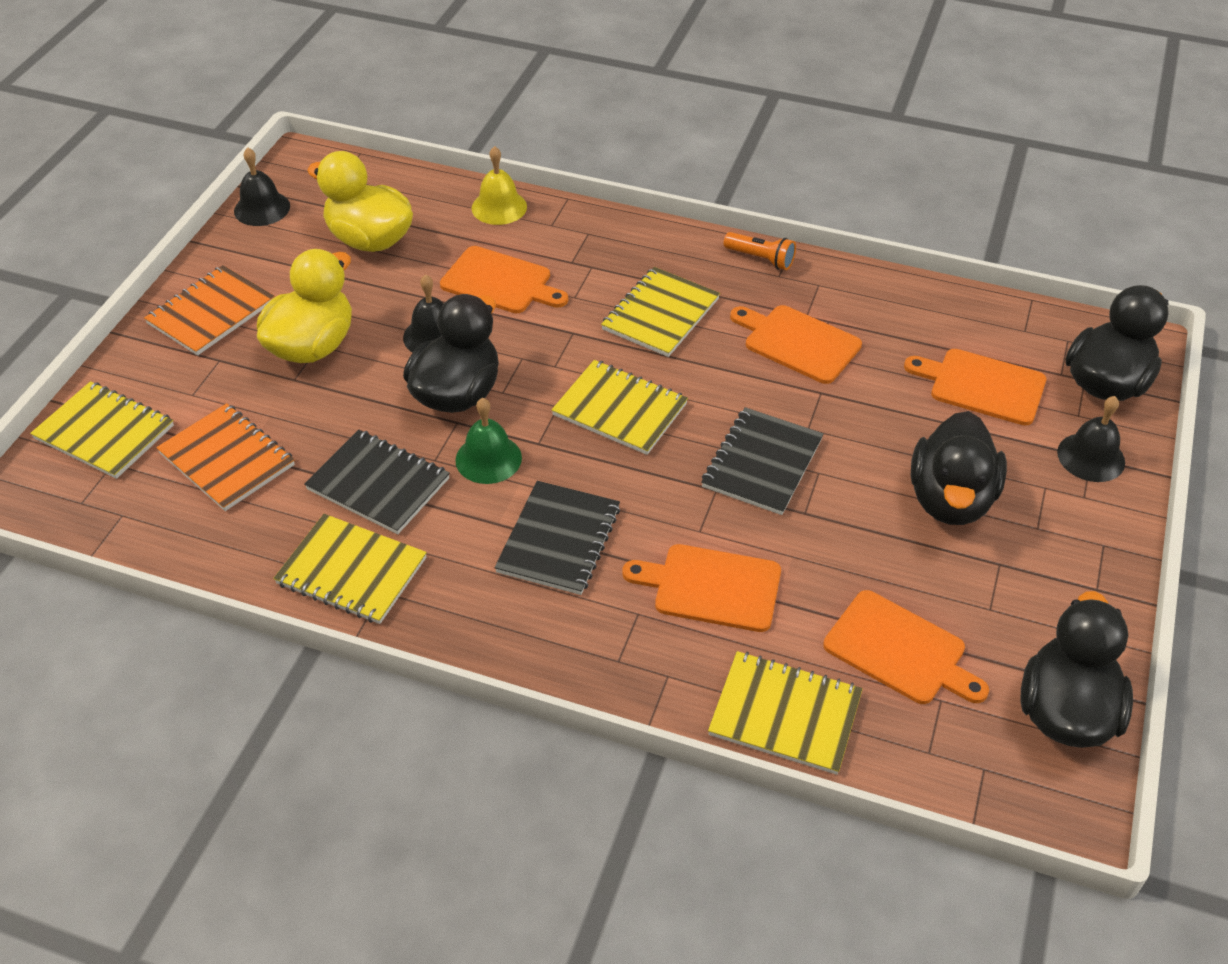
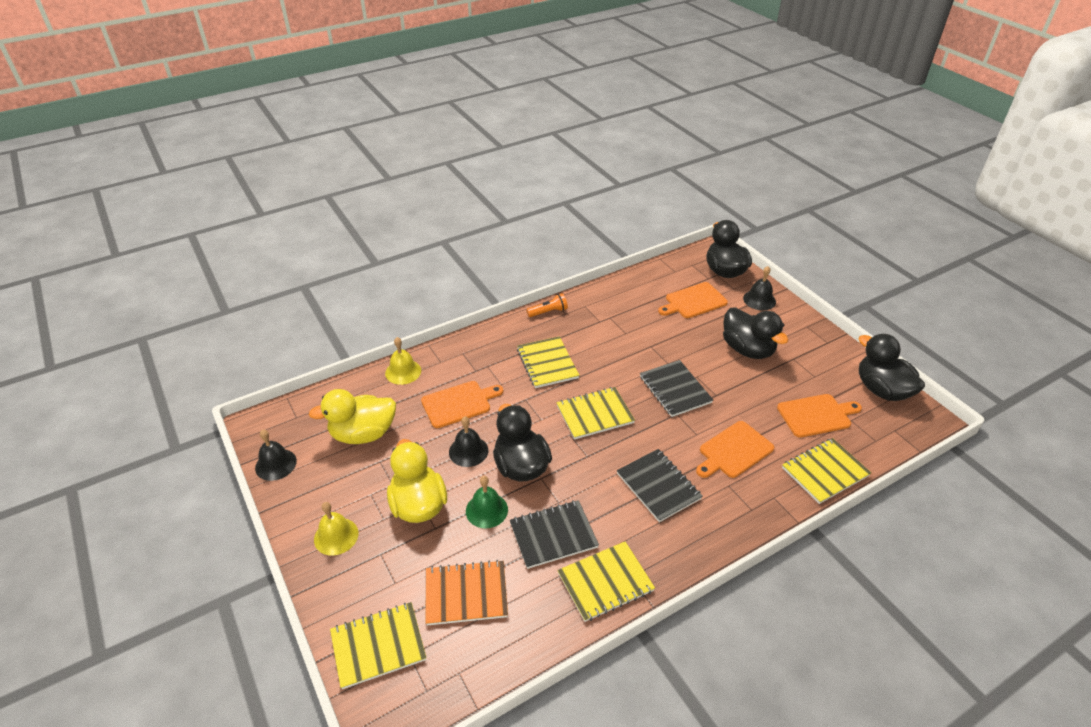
camera: 50 degrees left, 5 degrees down
orange notebook [144,265,275,356] -> yellow bell [314,502,358,556]
green bell [456,398,522,484] -> green bell moved to [466,476,508,528]
orange cutting board [730,305,862,384] -> none

